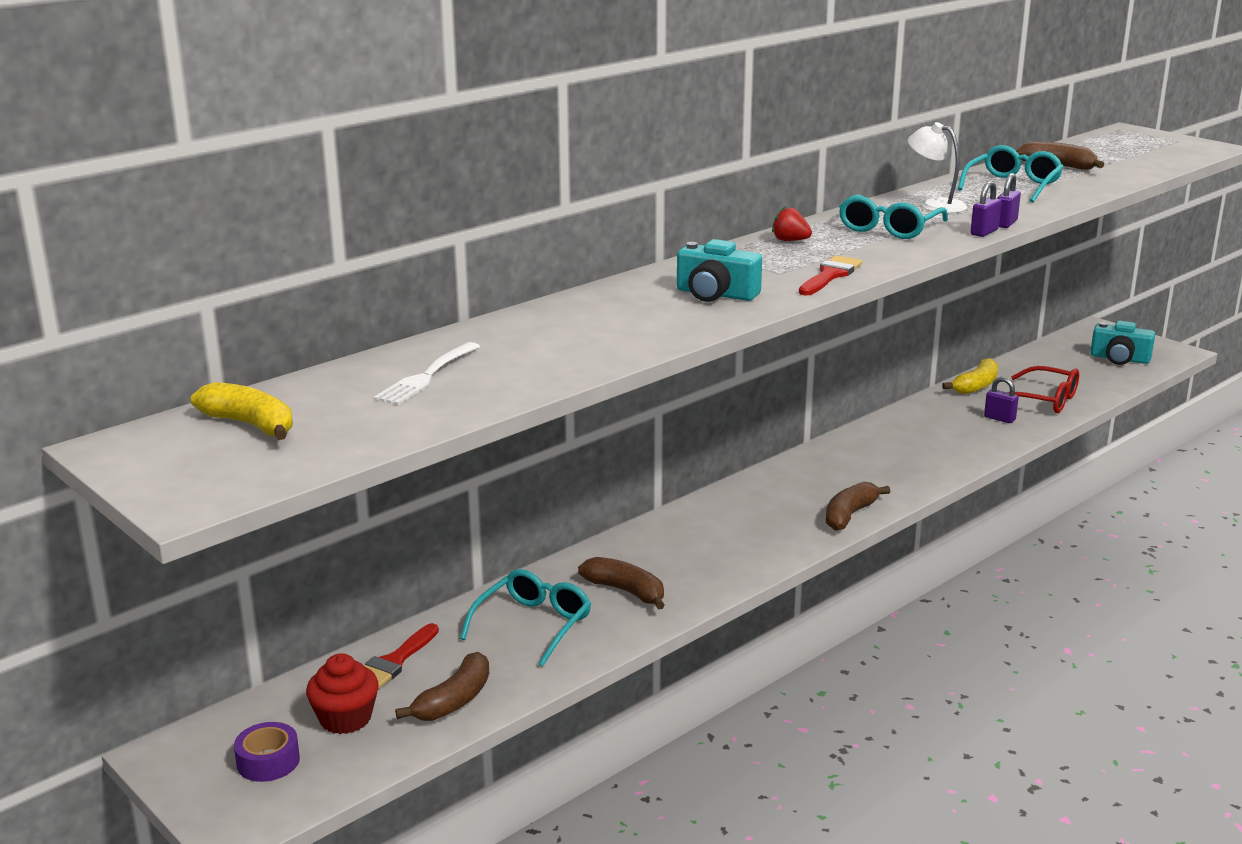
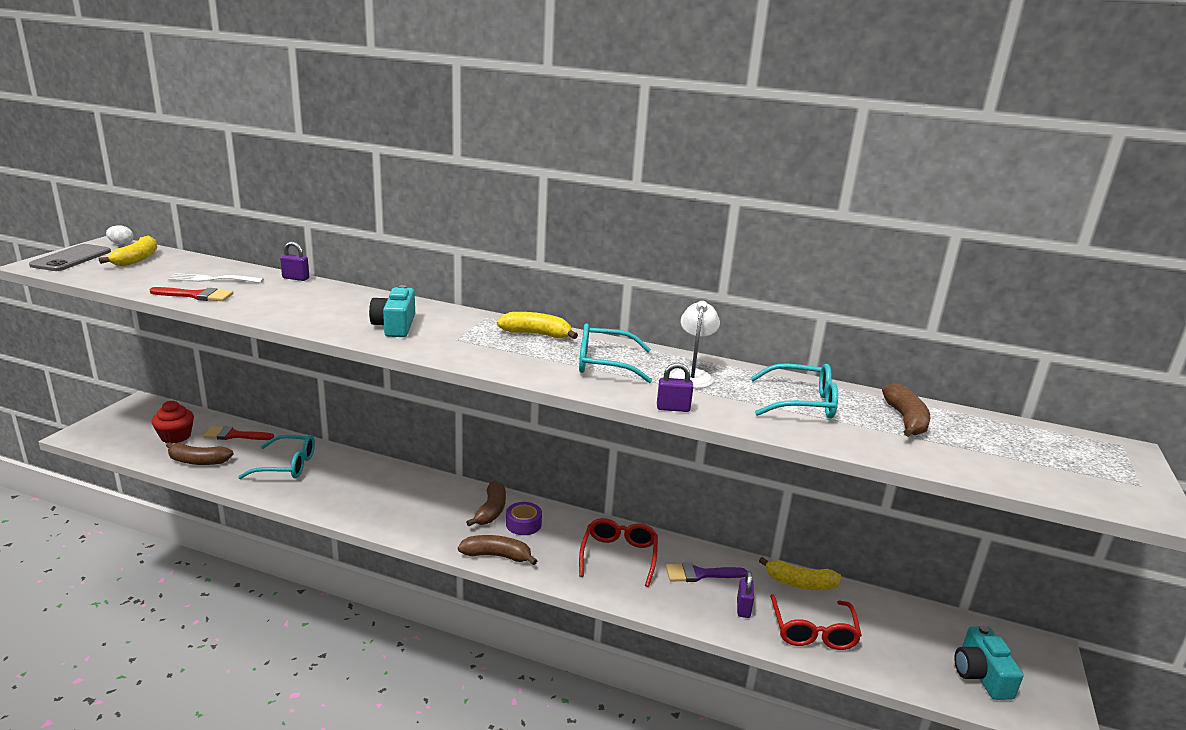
camera: 60 degrees right, 0 degrees up
purple tape [234,722,300,782] -> purple tape moved to [506,502,542,535]
brown banana [578,557,665,610] -> brown banana moved to [466,480,506,526]
red strawberry [772,207,812,241] -> yellow banana [497,312,578,339]
red brush [799,255,862,295] -> red brush moved to [150,287,233,301]
purple padlock [970,181,1002,237] -> purple padlock moved to [280,242,309,281]
none -> grey phone [29,244,111,271]
none -> white egg [106,225,134,245]
none -> red glasses [579,518,658,587]
none -> purple brush [666,563,747,582]

